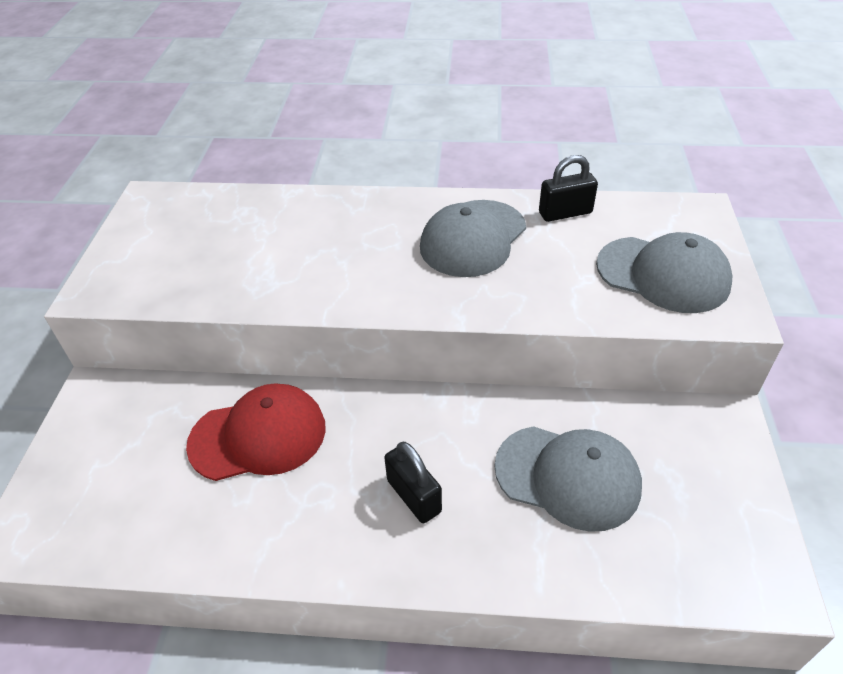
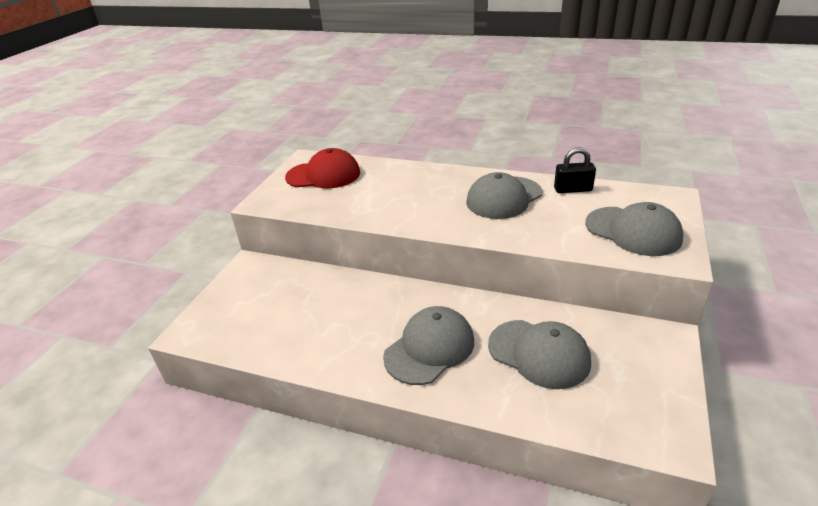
camera: 15 degrees right, 10 degrees down
red cap [186,384,326,481] -> red cap moved to [285,148,360,188]
black padlock [384,442,442,523] -> grey cap [383,306,474,385]

